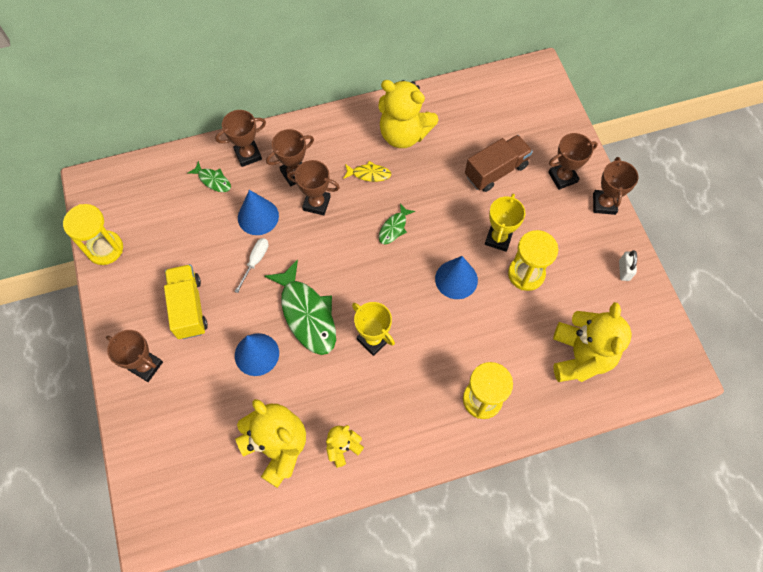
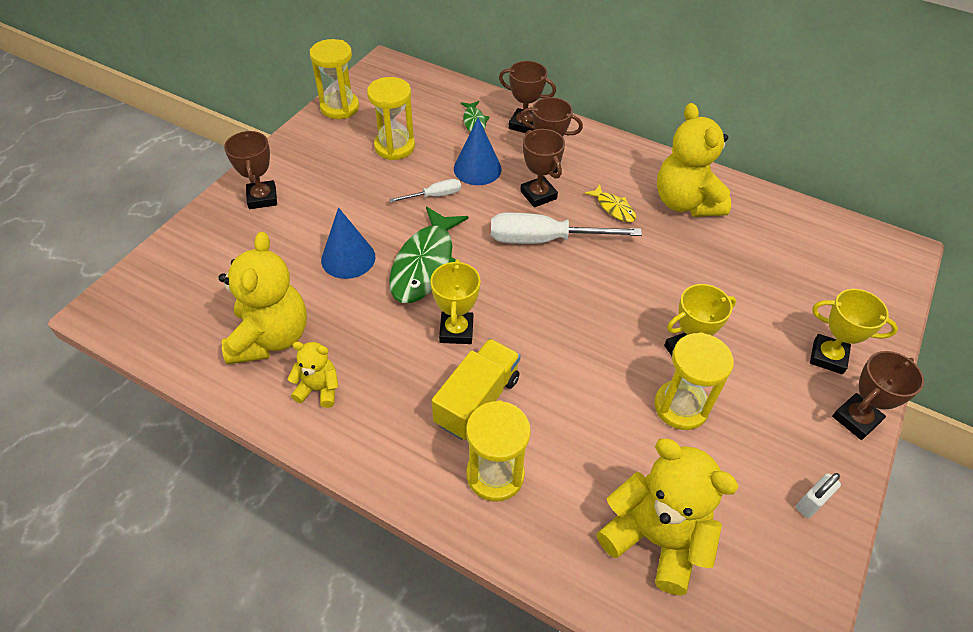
camera: 45 degrees right, 15 degrees down
yellow truck [164,264,208,339] -> yellow truck moved to [432,338,521,440]
green fish [379,203,415,245] -> none
blue cone [435,256,478,299] -> none
brown truck [465,135,533,192] -> none
brown trophy [548,133,598,190] -> yellow trophy [810,289,898,374]
yellow teddy bear [553,302,632,382] -> yellow teddy bear turned 105 degrees counterclockwise [597,439,739,596]
none -> yellow hourglass [367,77,415,160]
none -> white screwdriver [491,212,642,244]

